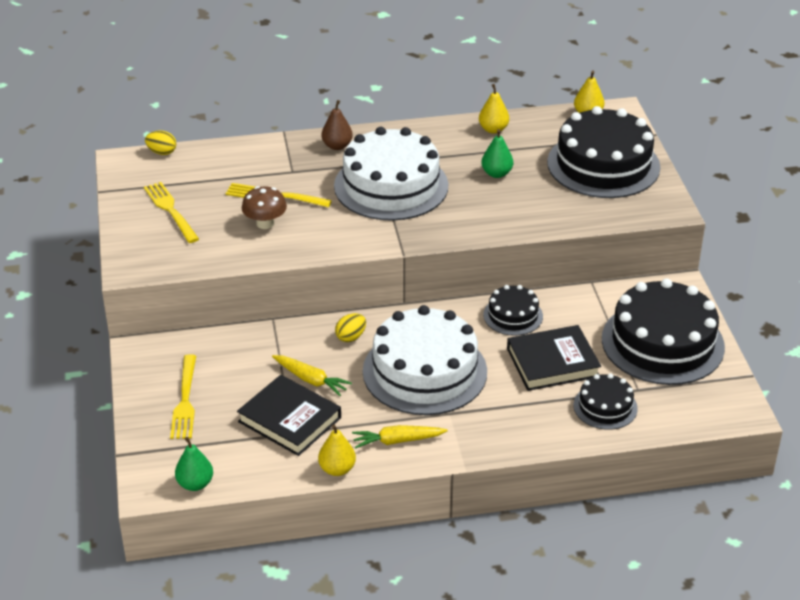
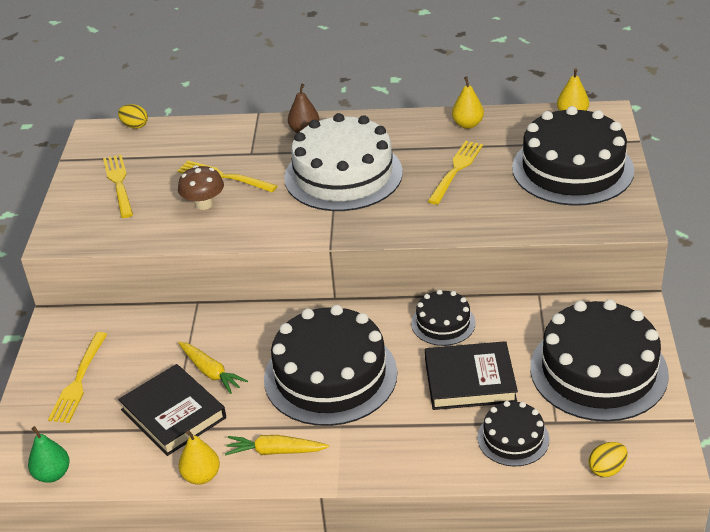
camera: 15 degrees right, 0 degrees up
yellow egg [335,313,366,342] -> yellow egg moved to [588,442,628,477]
white cake [363,305,487,415] -> black cake [264,305,397,426]
green pear [481,129,513,178] -> yellow fork [428,141,483,205]

